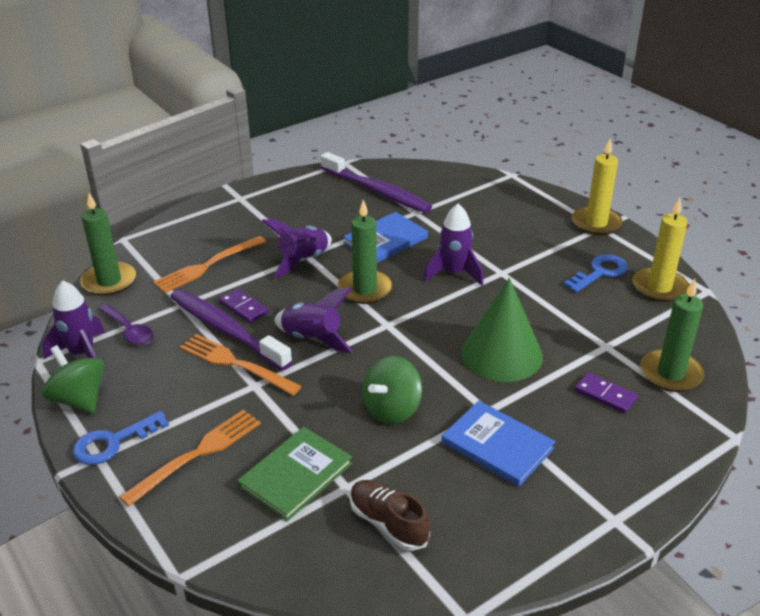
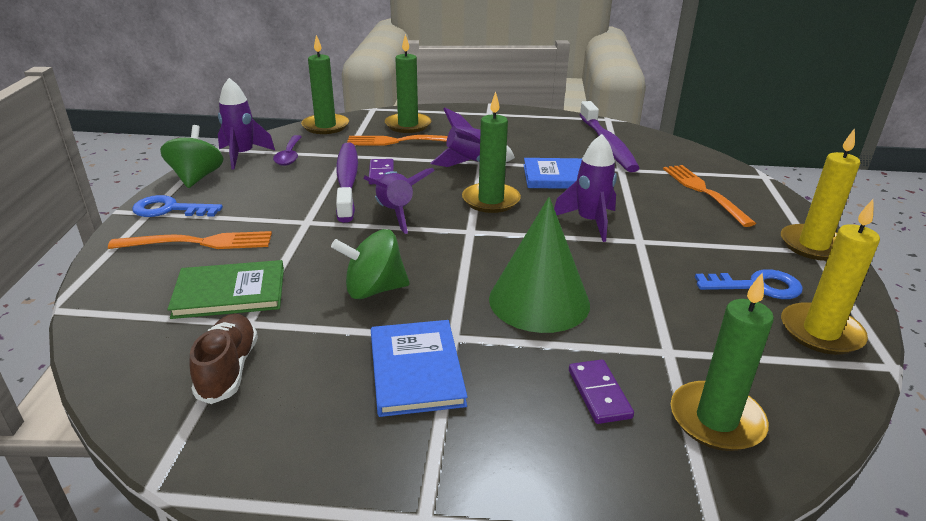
camera: 40 degrees right, 5 degrees down
orange fork [180,334,302,395] -> orange fork moved to [663,165,756,227]
none -> green candle [385,34,431,133]

